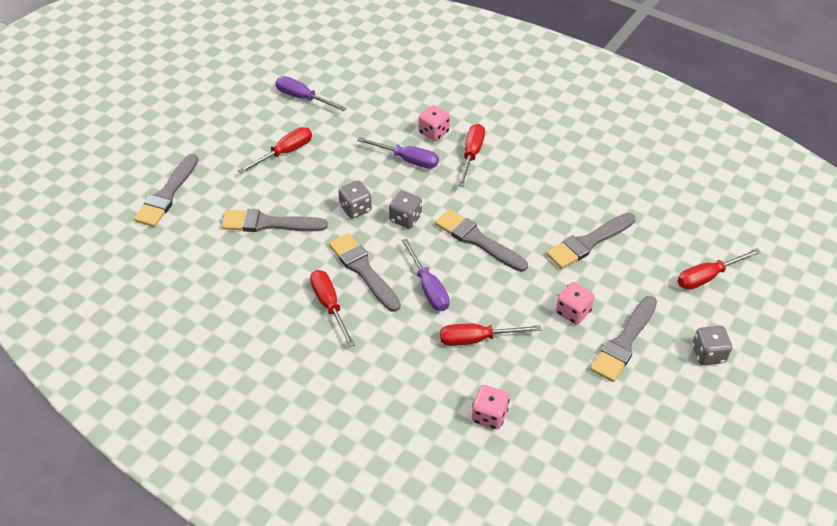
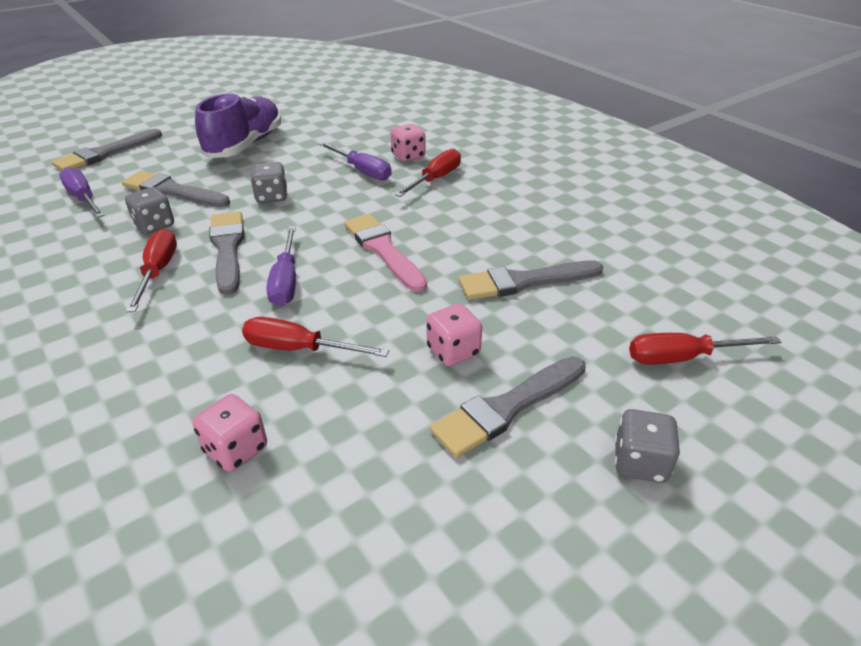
camera: 20 degrees right, 10 degrees down
red screwdriver [238,127,312,173] -> purple shoe [195,92,281,158]
purple screwdriver [276,76,346,111] -> purple screwdriver moved to [59,167,105,218]
grey dice [389,190,422,229] -> grey dice moved to [125,187,174,234]
grey brush [435,209,528,272] -> pink brush [344,214,427,292]

